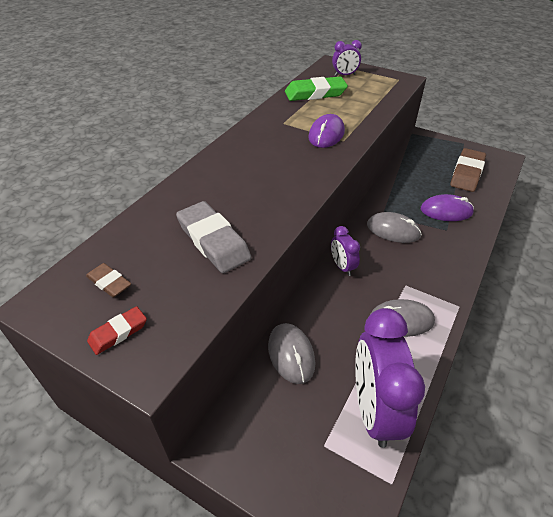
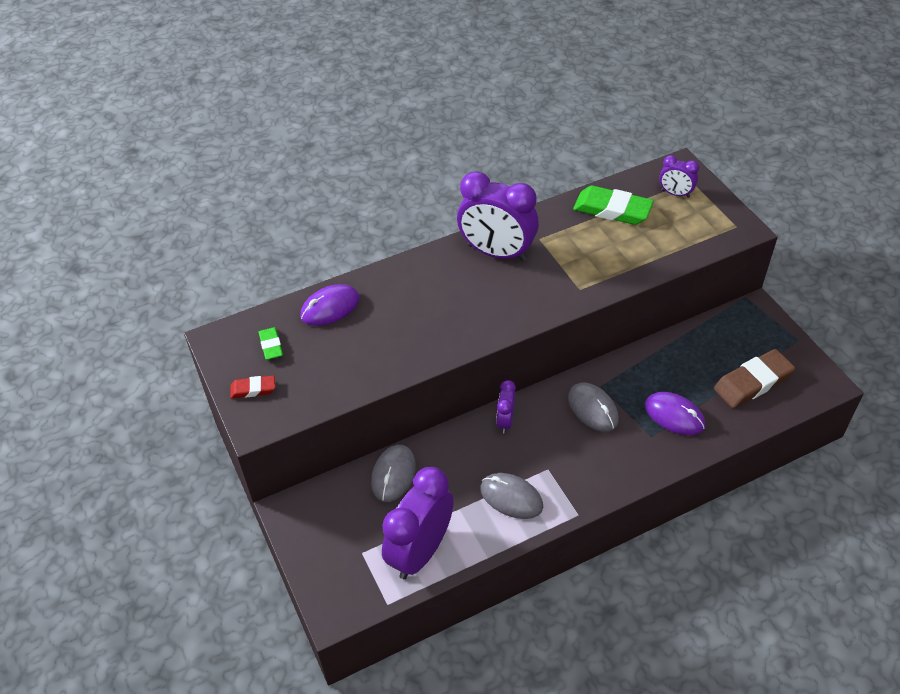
camera: 35 degrees right, 5 degrees up
brown eraser [86,263,131,298] -> green eraser [258,327,283,360]
grey eraser [176,201,252,273] -> none
purple mouse [308,114,345,148] -> purple mouse moved to [300,284,360,326]
none -> purple clock [457,171,539,261]

